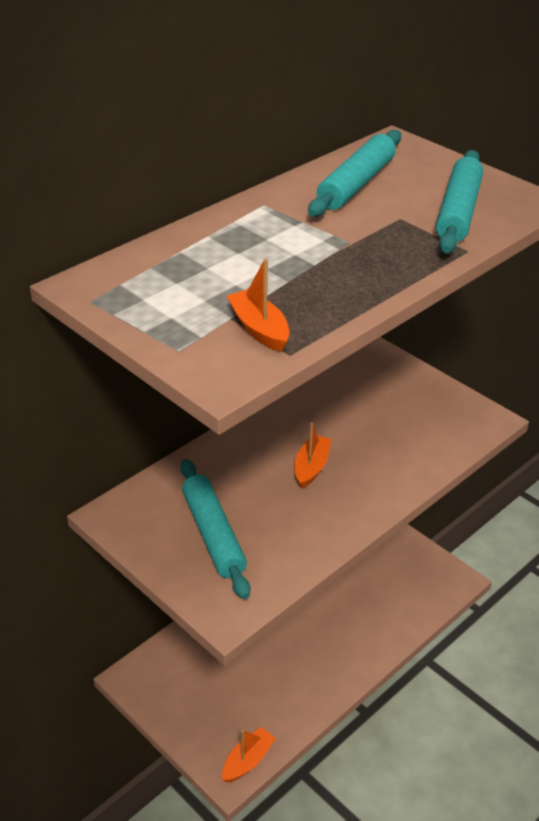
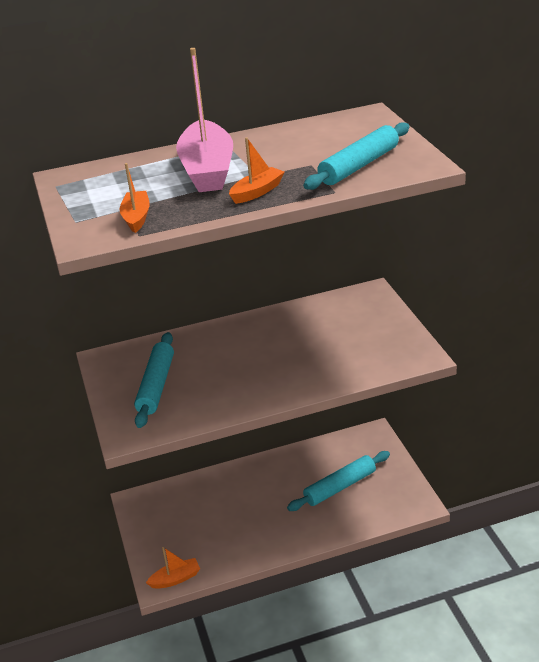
camera: 30 degrees right, 5 degrees down
orange boat [294,422,331,488] -> orange boat moved to [229,137,285,204]
turquoise rolling pin [308,130,401,217] -> turquoise rolling pin moved to [287,451,390,511]
none -> pink boat [176,48,233,192]

